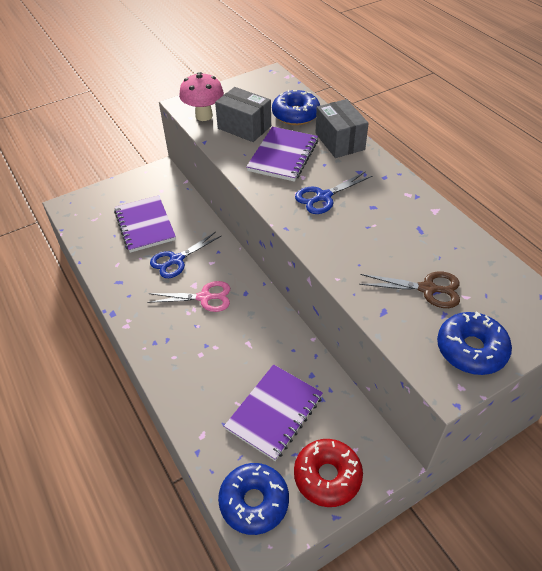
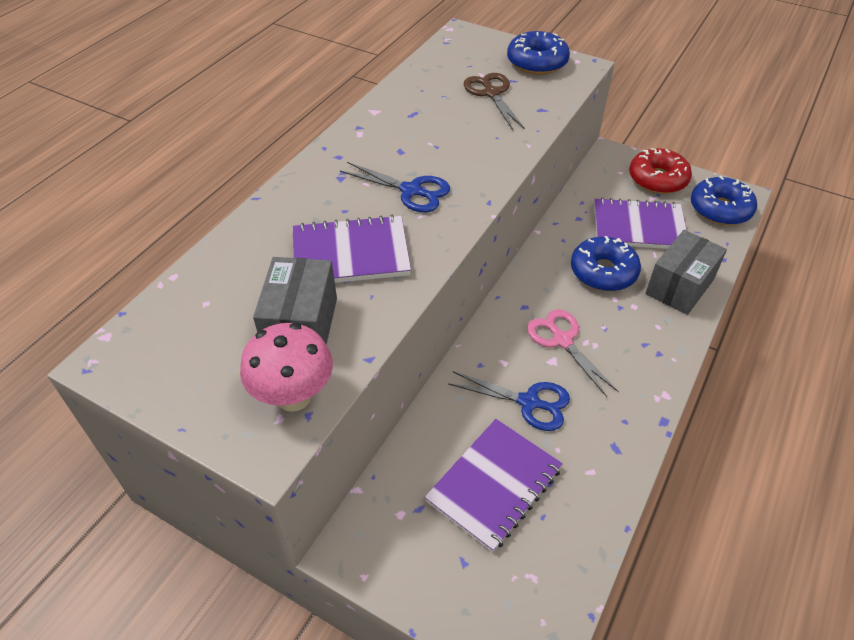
camera: 120 degrees left, 0 degrees up
blue donut [272,90,320,125] -> blue donut moved to [571,236,641,291]
grey box [315,99,369,158] -> grey box moved to [646,230,727,315]

